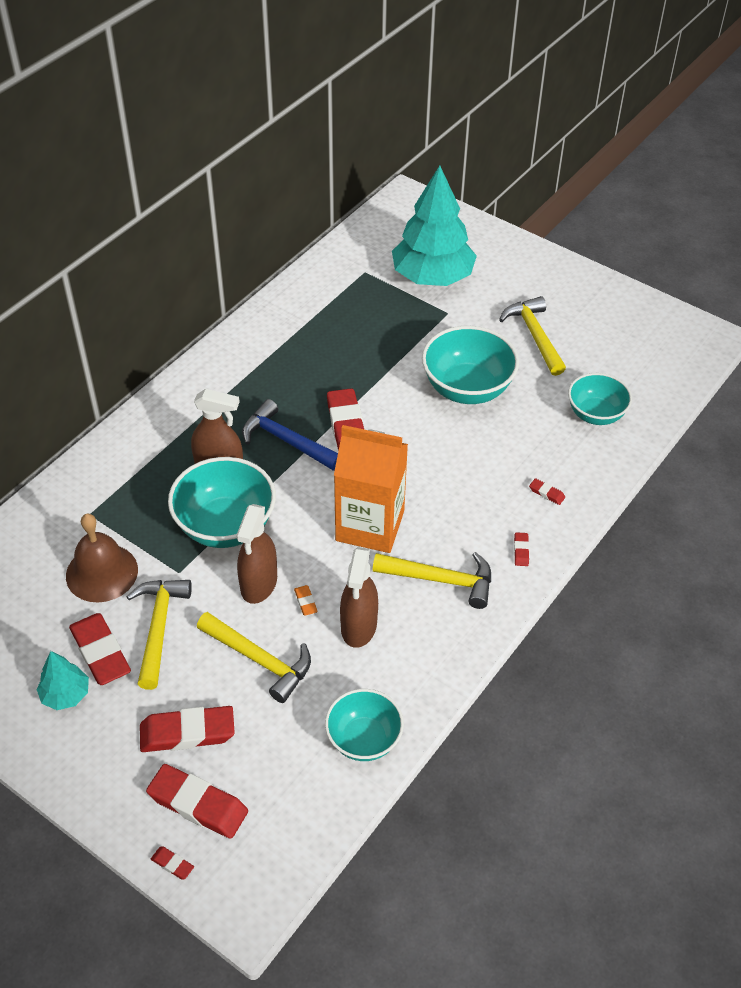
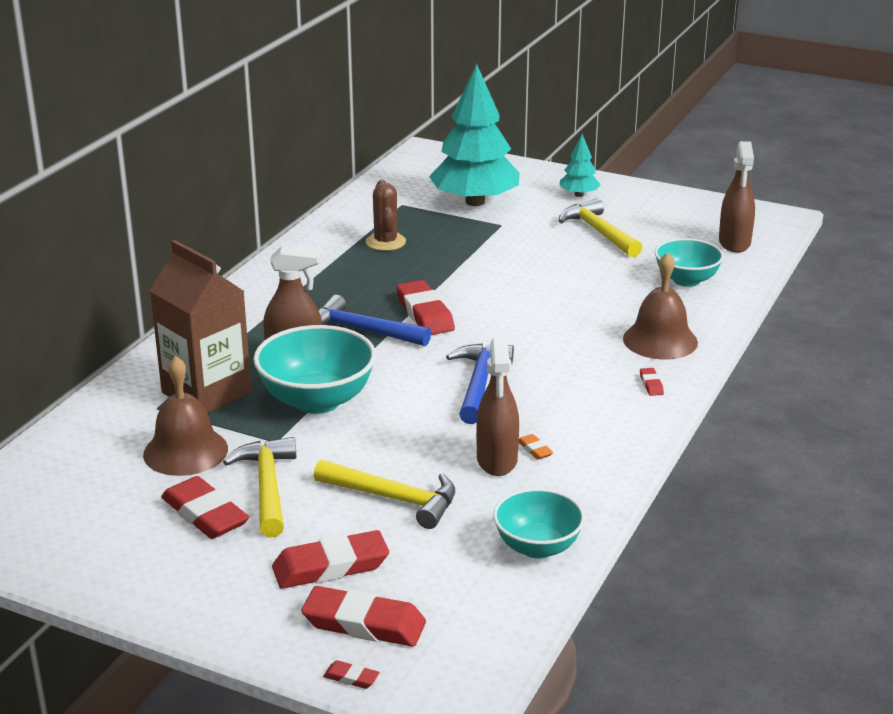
camera: 10 degrees left, 20 degrees down
turquoise tree [36,651,89,710] -> turquoise tree moved to [560,134,601,197]
brown spray bottle [236,504,277,604] -> brown spray bottle moved to [719,141,755,253]
orange eraser [294,585,318,616] -> orange eraser moved to [519,434,553,460]
orange carton [334,425,408,553] -> blue hammer [446,343,514,424]
yellow hammer [372,552,491,609] -> none
turquoise bowl [422,326,519,404] -> none
red eraser [529,478,565,505] -> brown bell [623,252,698,359]
none -> brown carton [150,240,252,413]
none -> brown cactus [366,180,406,251]

